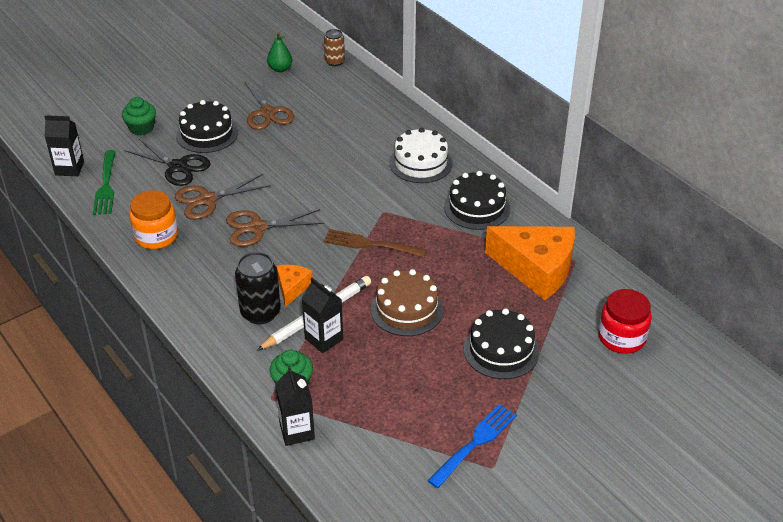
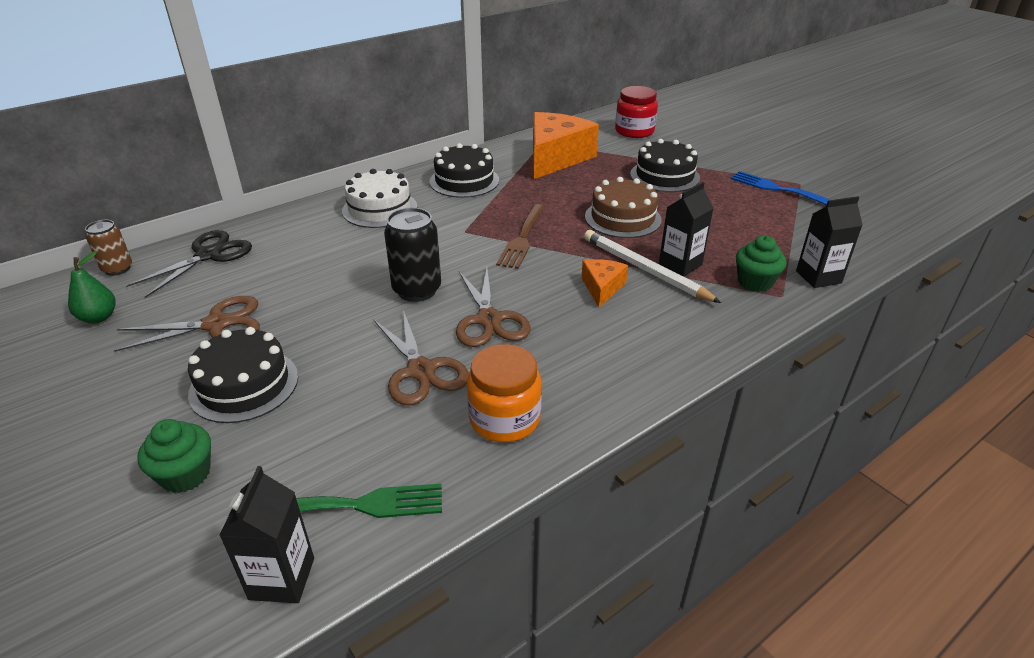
camera: 90 degrees left, 5 degrees down
black scissors [125,139,211,186] -> black scissors moved to [126,230,252,298]
black can [235,252,281,324] -> black can moved to [384,208,441,302]
orange cheese [277,265,313,307] -> orange cheese turned 90 degrees clockwise [581,259,628,307]

